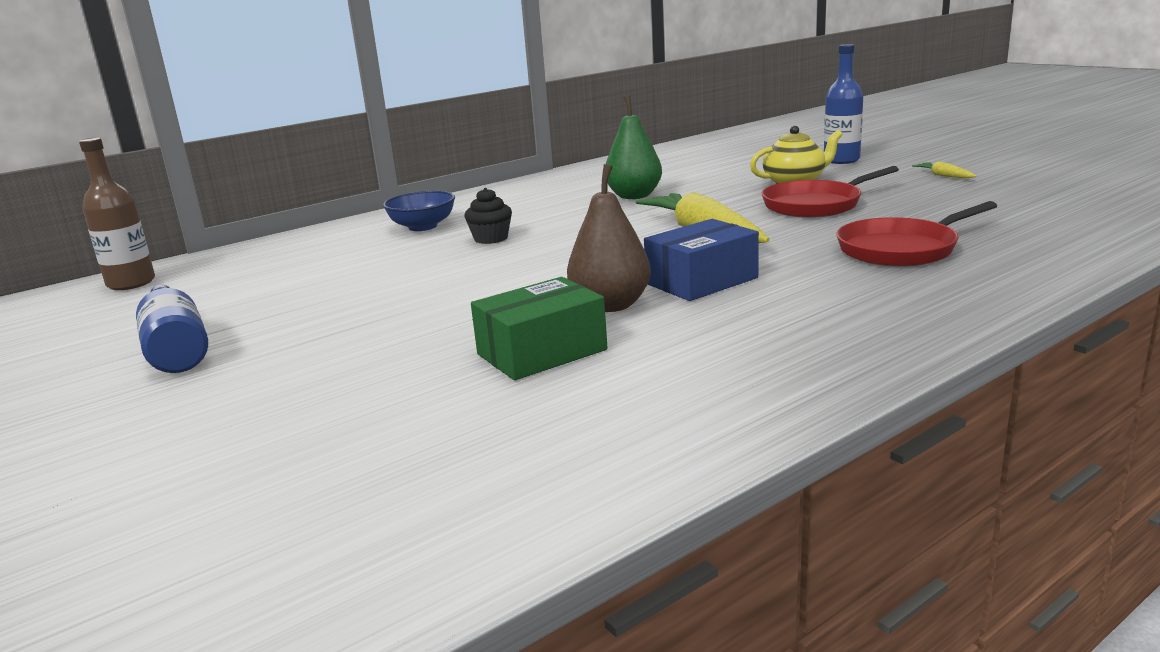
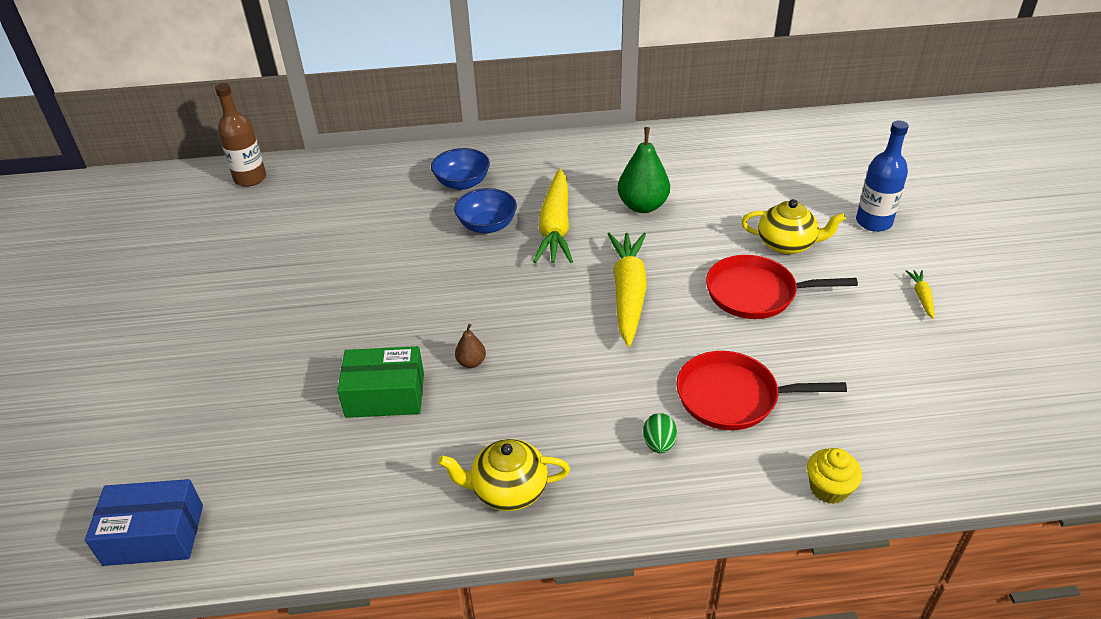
camera: 30 degrees right, 20 degrees up
blue bottle [136,285,208,373] -> none
black cupcake [464,188,512,244] -> blue bowl [454,188,517,233]
brown pear [567,164,651,312] -> brown pear [455,324,486,368], size x0.49
blue box [644,219,759,301] -> blue box moved to [85,479,203,566]
none -> yellow teapot [438,439,570,511]
none -> yellow carrot [533,169,573,263]
none -> green egg [643,413,677,453]
none -> yellow cupcake [807,448,862,504]

